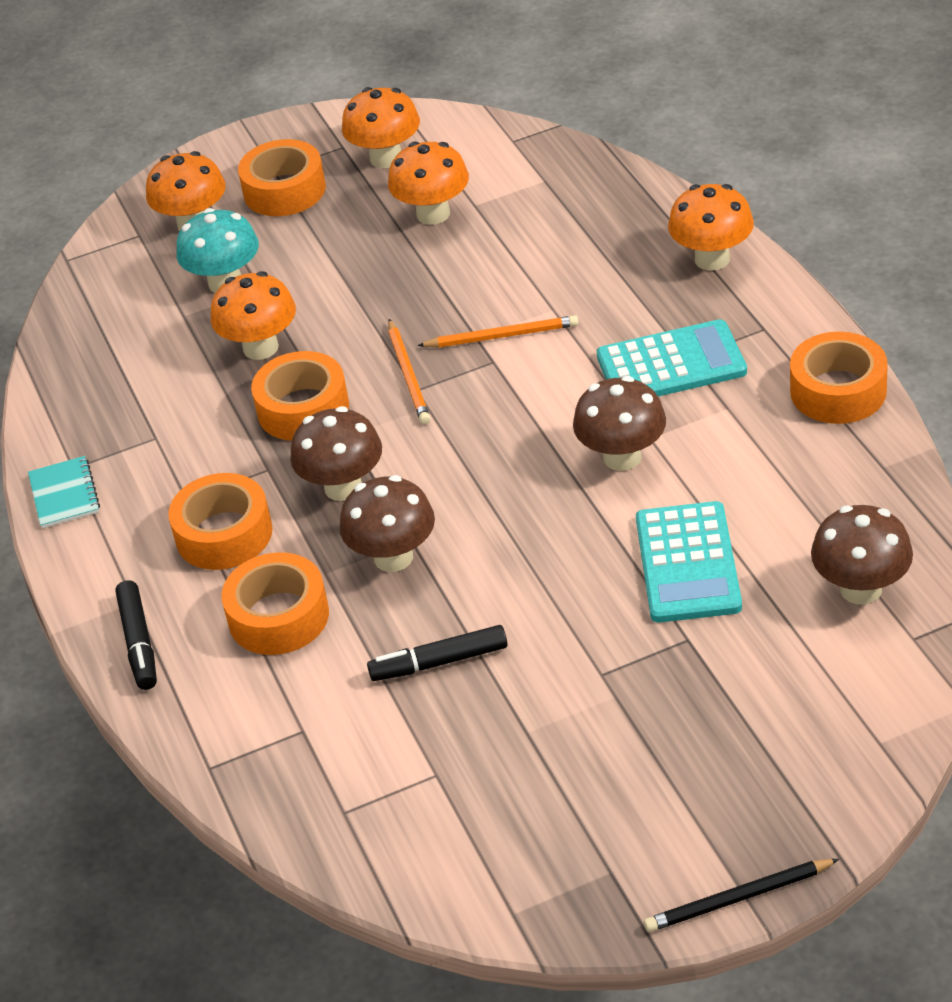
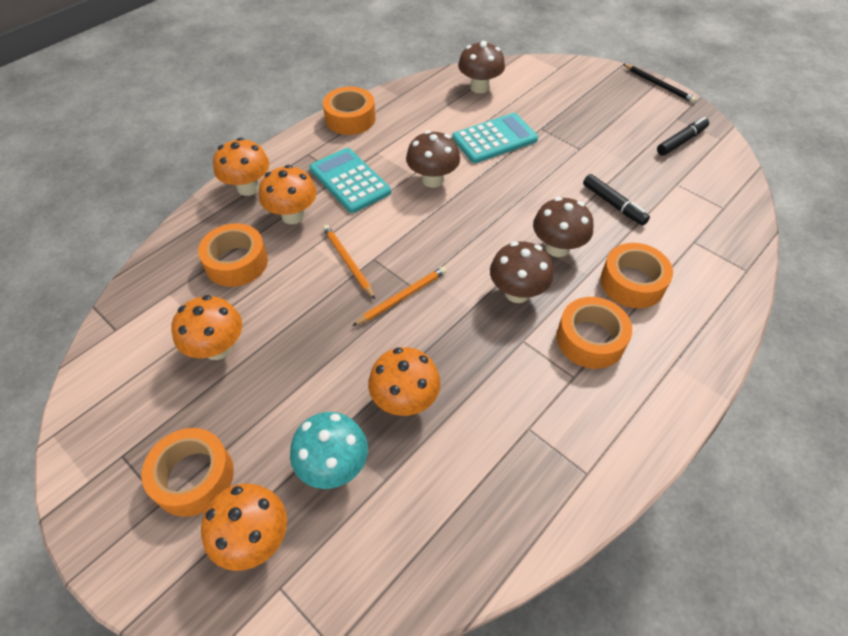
camera: 120 degrees left, 10 degrees up
turquoise notebook [28,456,100,528] -> none
black marker [115,580,157,690] -> black marker moved to [657,117,709,156]
orange tape [251,351,349,441] -> orange tape moved to [198,223,268,287]
orange mushroom [342,87,420,168] -> orange mushroom moved to [259,165,317,224]

